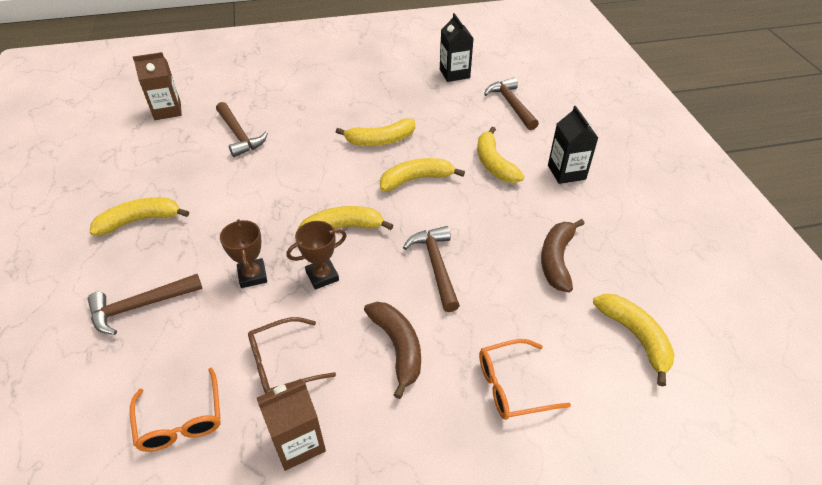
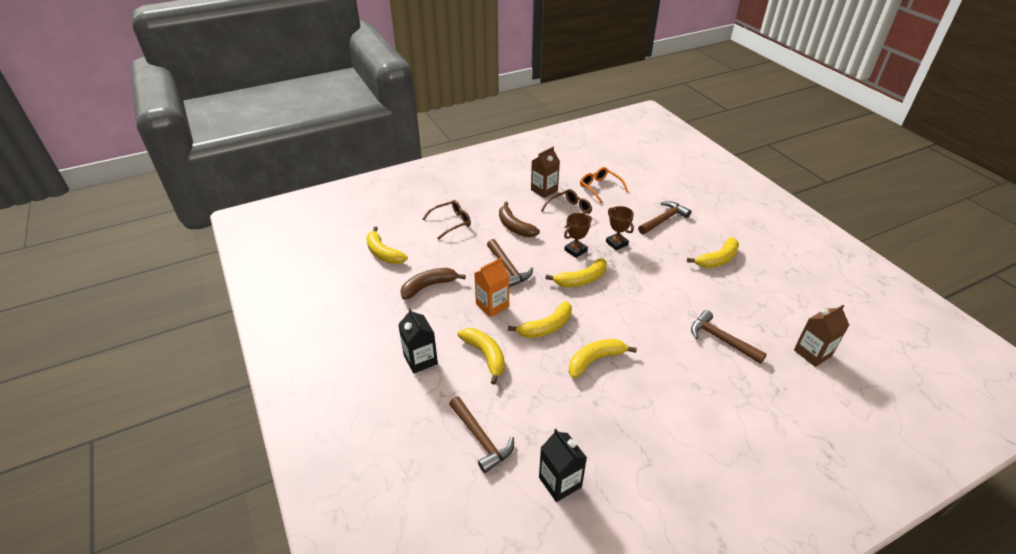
camera: 165 degrees right, 5 degrees down
orange glasses [479,339,571,420] -> brown glasses [423,200,471,240]
brown banana [541,219,585,292] -> brown banana turned 120 degrees counterclockwise [400,268,466,300]
none -> orange carton [474,258,509,317]

